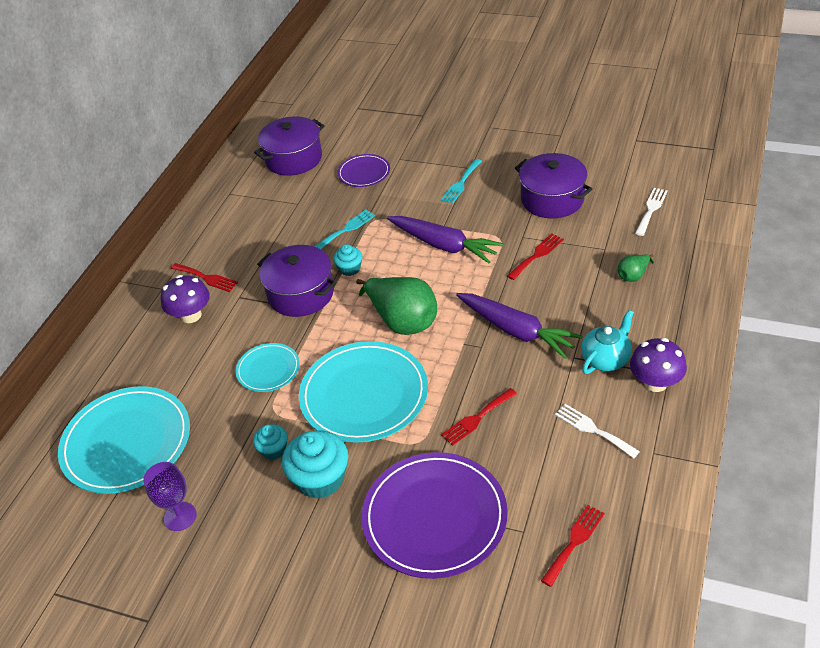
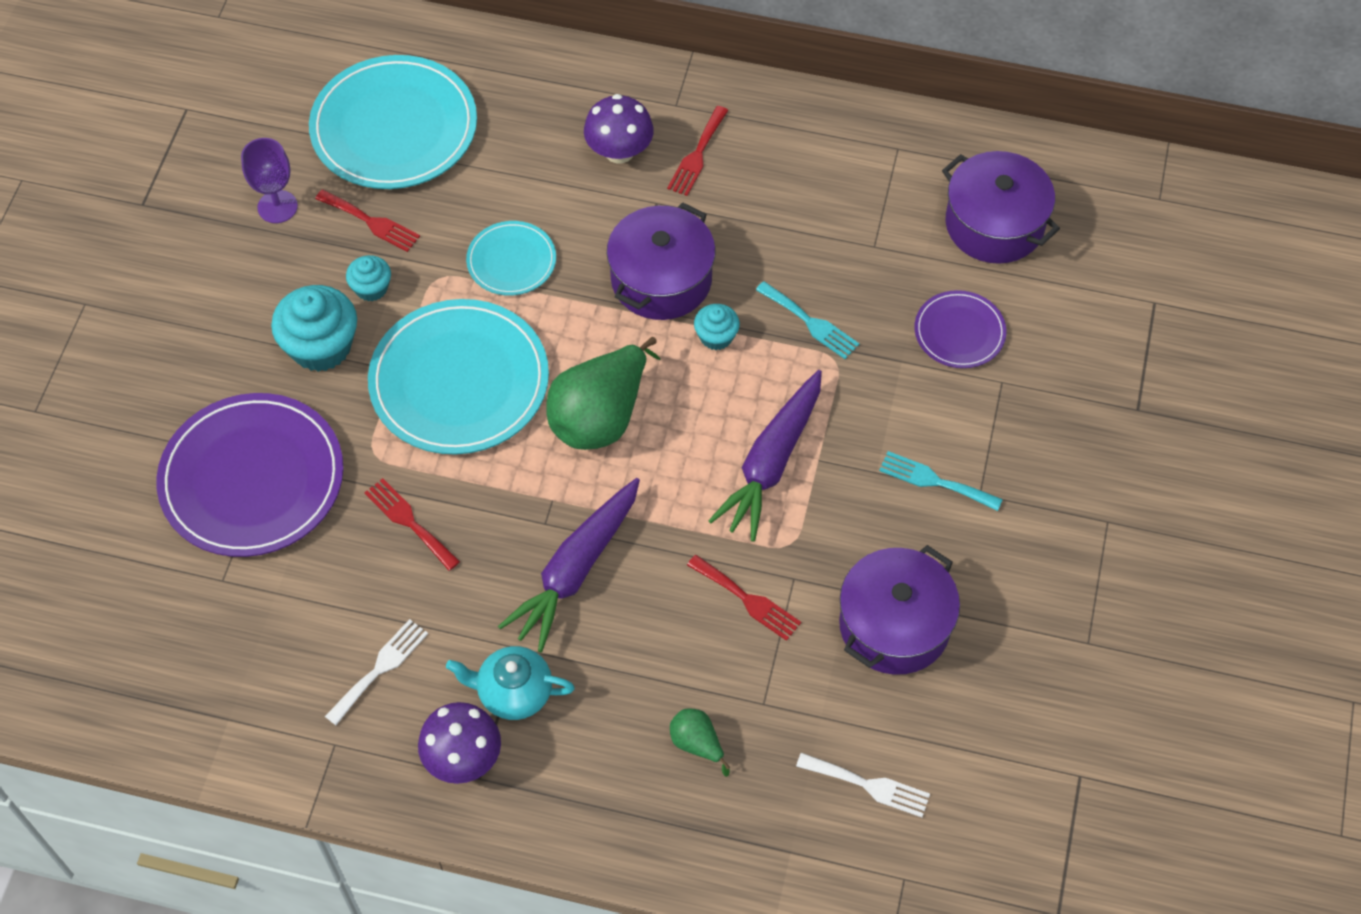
camera: 80 degrees right, 15 degrees up
red fork [541,505,605,587] -> red fork moved to [315,190,420,252]
turquoise teapot [581,310,634,374] -> turquoise teapot turned 150 degrees clockwise [446,646,575,720]

